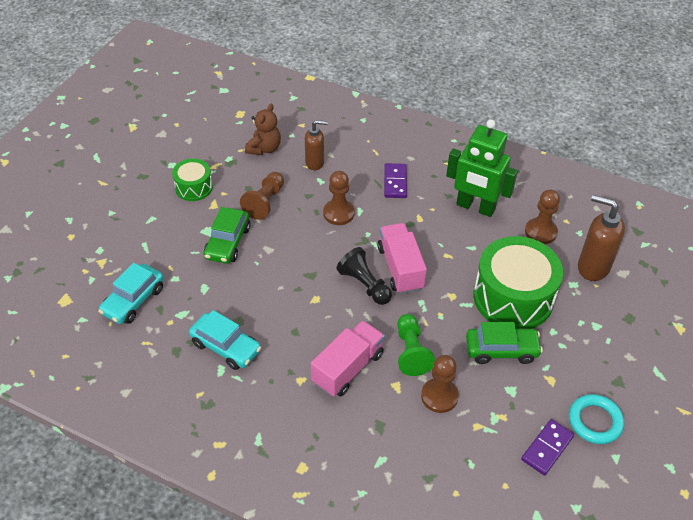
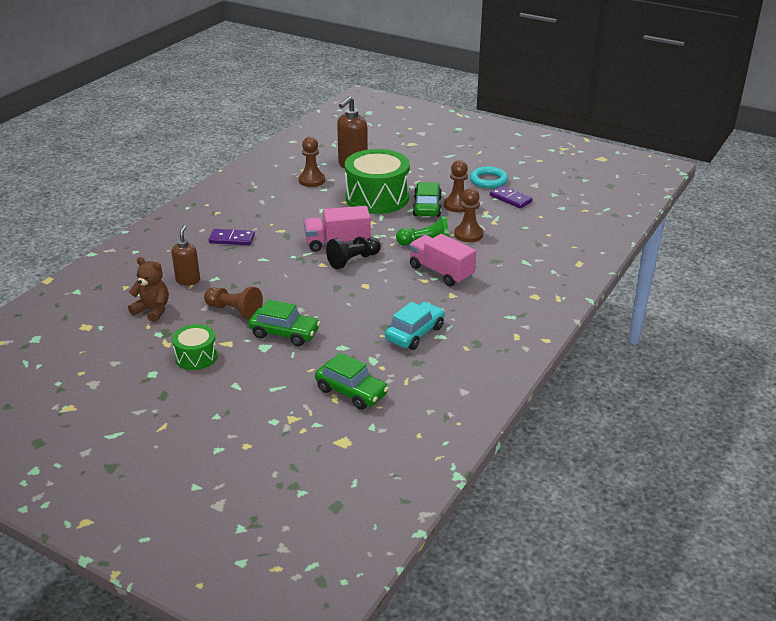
camera: 85 degrees left, 15 degrees down
turquoise car [98,263,164,324] -> green car [315,353,389,410]
brown pawn [323,171,355,225] -> brown pawn moved to [444,160,468,212]
green robot [446,119,518,217] -> none

